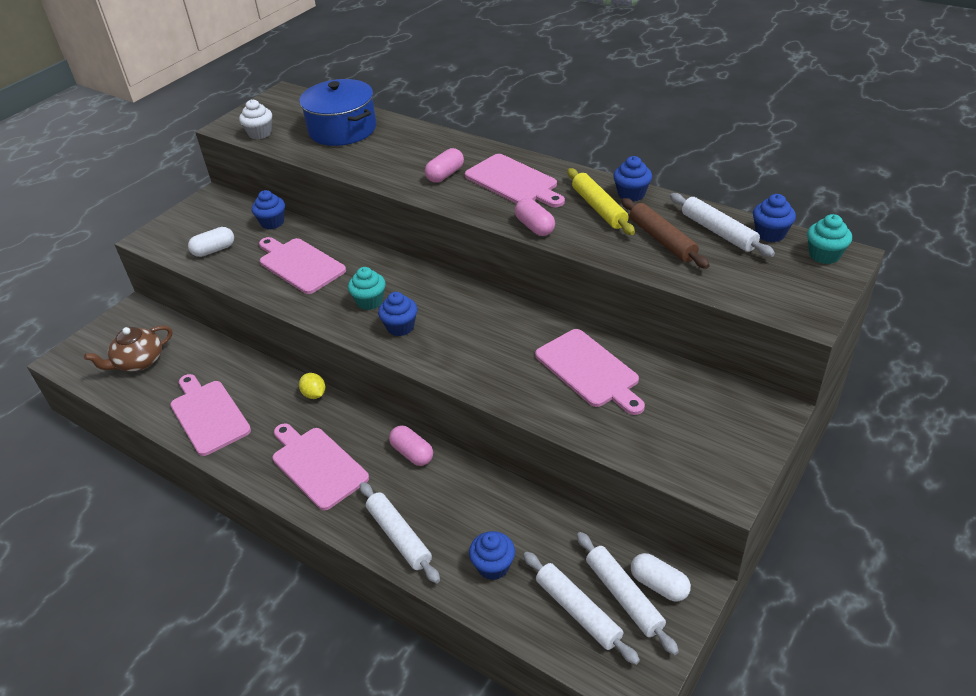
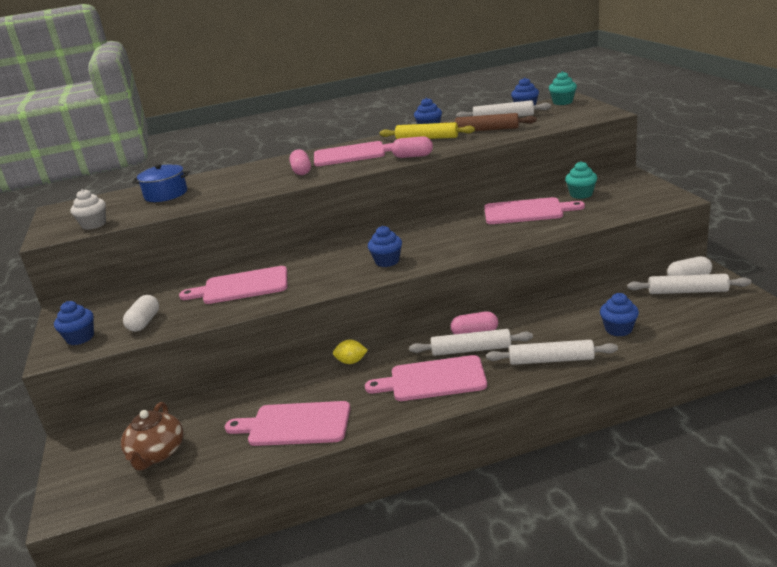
camera: 50 degrees left, 15 degrees down
blue cupcake [252,190,285,229] -> blue cupcake moved to [54,301,94,345]
blue pot [299,79,376,146] -> blue pot [132,164,190,202], size x0.66
turquoise cupcake [348,267,386,310] -> turquoise cupcake moved to [565,161,597,199]
white rolling pin [523,552,640,665] -> white rolling pin moved to [409,329,533,356]

